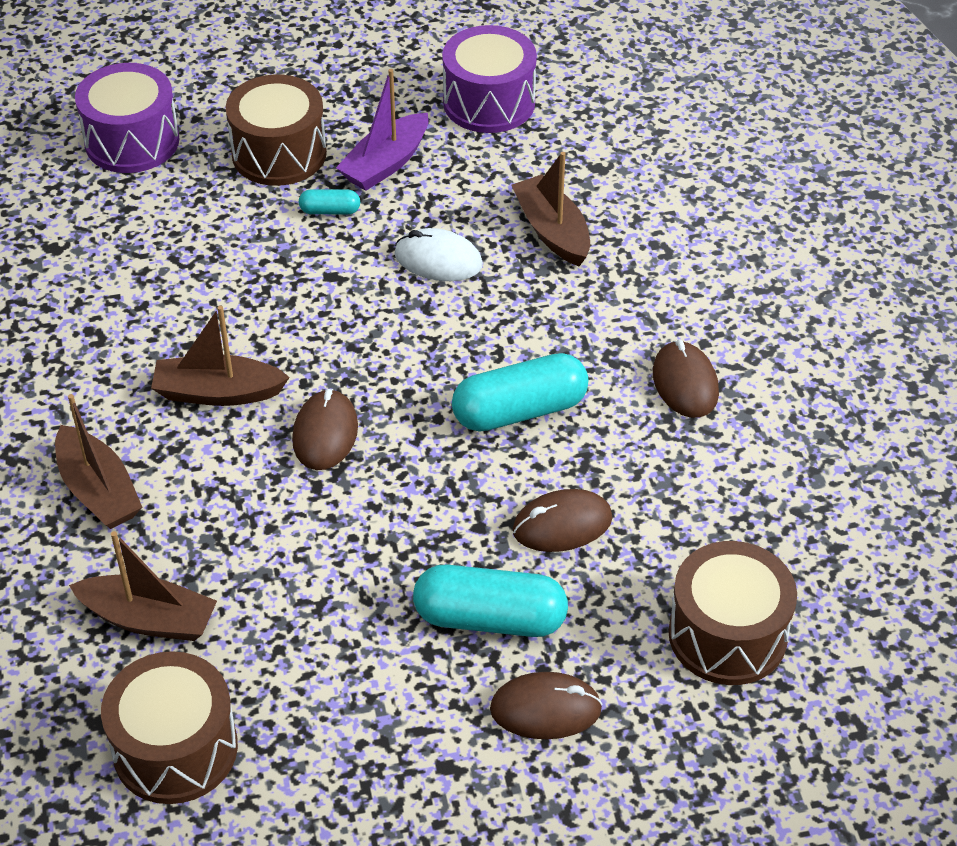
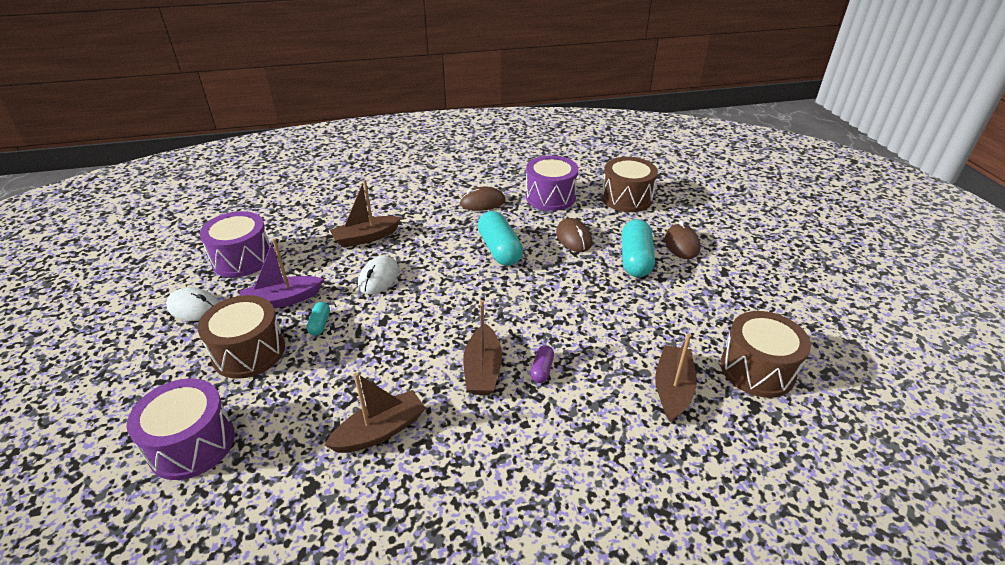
camera: 90 degrees left, 10 degrees down
brown boat [55,394,142,529] -> brown boat moved to [324,373,426,453]
brown mouse [292,389,358,470] -> none
purple boat [336,69,428,191] -> purple boat turned 120 degrees clockwise [239,238,324,308]
none -> white mouse [166,287,219,321]
none -> purple drum [526,155,578,211]
none -> purple capsule [531,345,554,383]

